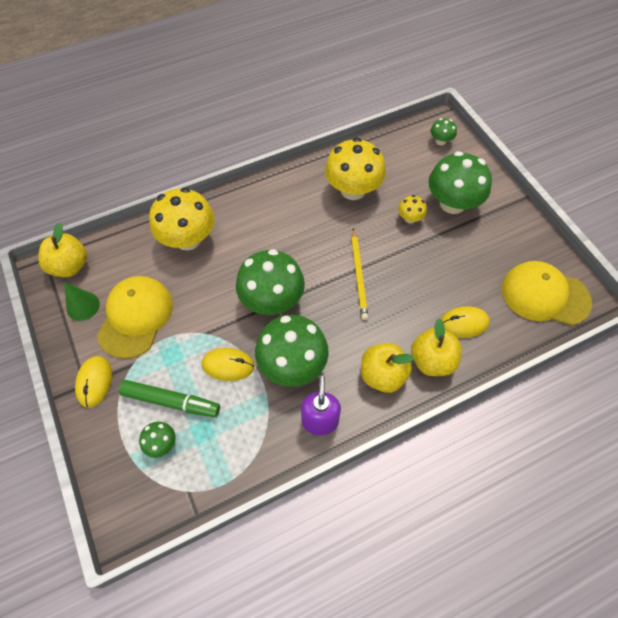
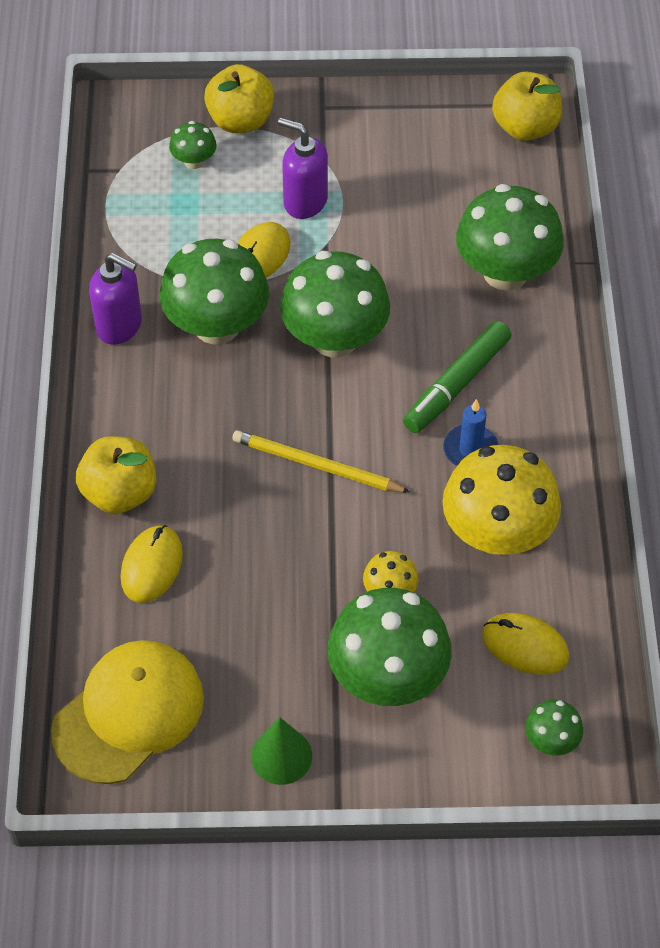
camera: 115 degrees right, 5 degrees down
green cone [64,282,100,321] -> green cone moved to [251,717,312,785]
yellow mouse [75,356,112,408] -> yellow mouse moved to [482,613,570,675]
yellow cap [97,276,173,359] -> none
green marker [119,380,220,417] -> green marker moved to [403,321,512,433]
yellow mushroom [149,187,215,250] -> green mushroom [456,184,564,291]
yellow apple [361,343,414,393] -> yellow apple moved to [204,64,274,133]
none -> purple soap dispenser [278,118,328,219]
none -> blue candle [443,399,499,466]

